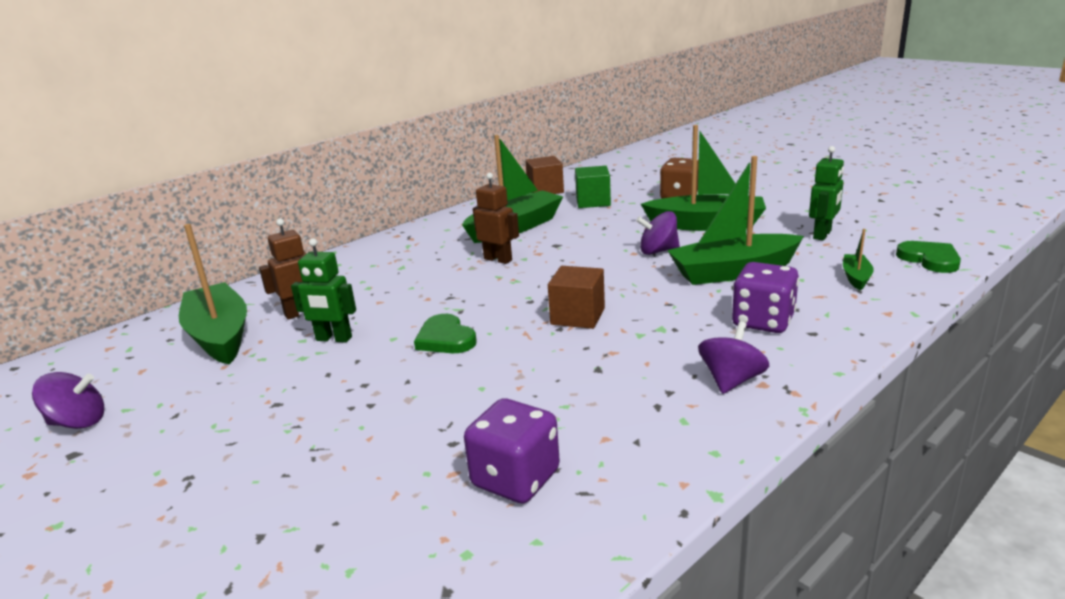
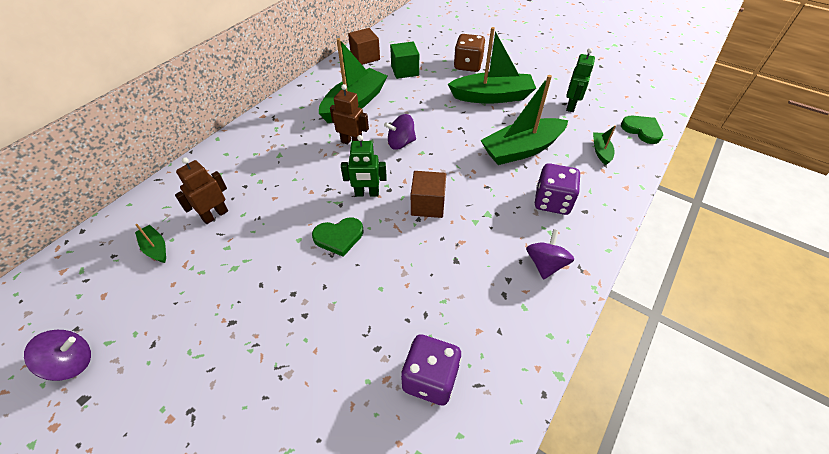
camera: 15 degrees left, 25 degrees up
green boat [179,224,247,364] -> green boat [135,224,166,263], size x0.45
green robot [291,238,356,343] -> green robot moved to [341,135,387,197]
green heart [414,314,477,353] -> green heart turned 60 degrees counterclockwise [312,217,363,257]
purple spinning top [636,211,680,255] -> purple spinning top moved to [384,114,416,150]

